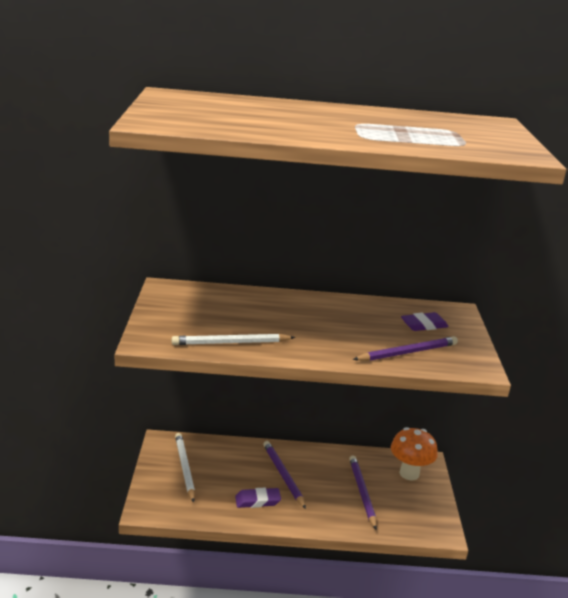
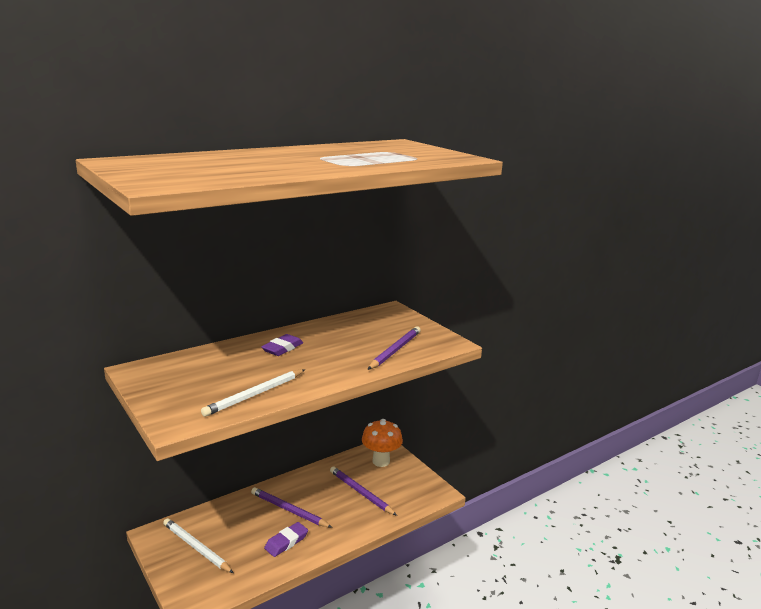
camera: 35 degrees left, 5 degrees down
purple eraser [401,312,449,331] -> purple eraser moved to [261,334,303,356]

